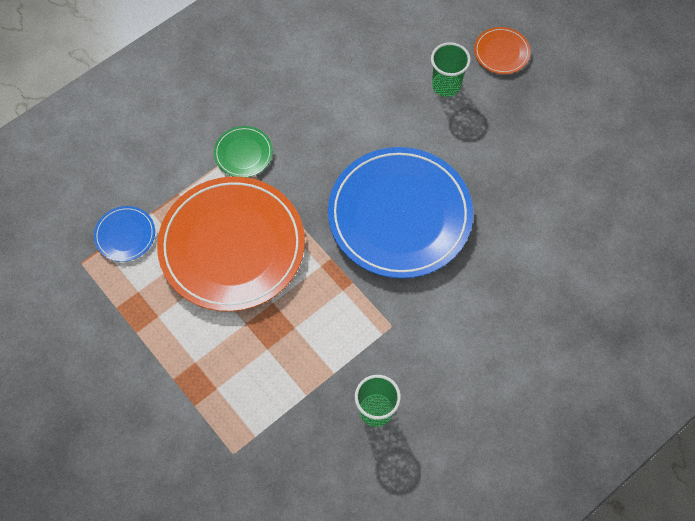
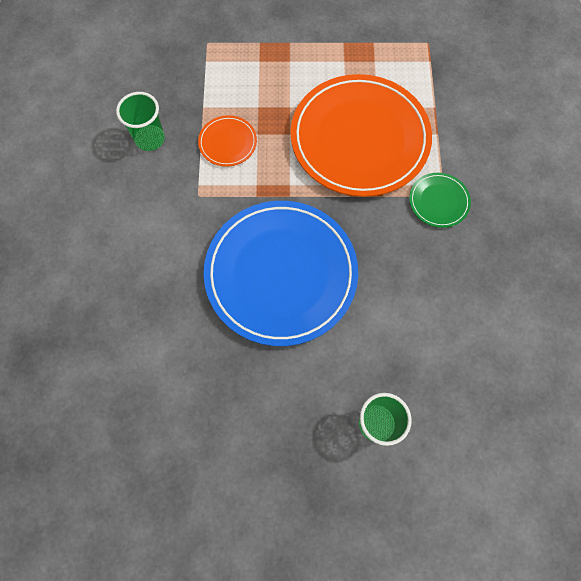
camera: 130 degrees right, 5 degrees up
blue plate [94,206,155,262] -> none
orange plate [474,27,531,74] -> orange plate moved to [198,115,257,167]

